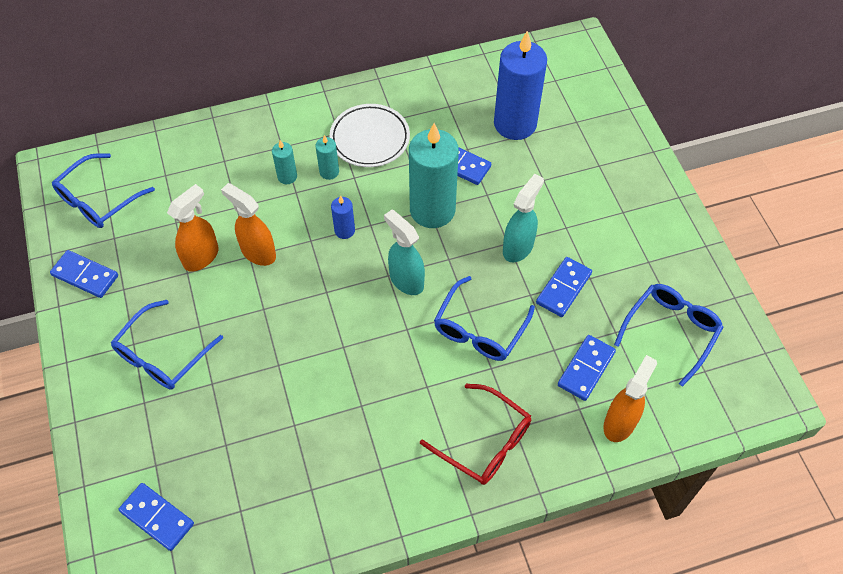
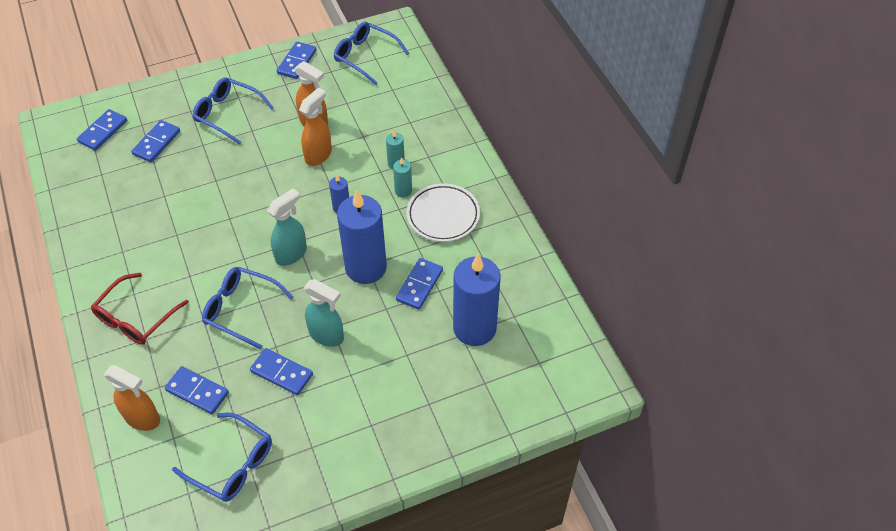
camera: 85 degrees right, 5 degrees down
turquoise candle [409,123,459,228] -> blue candle [337,190,387,284]
none -> blue domino [131,120,180,162]

